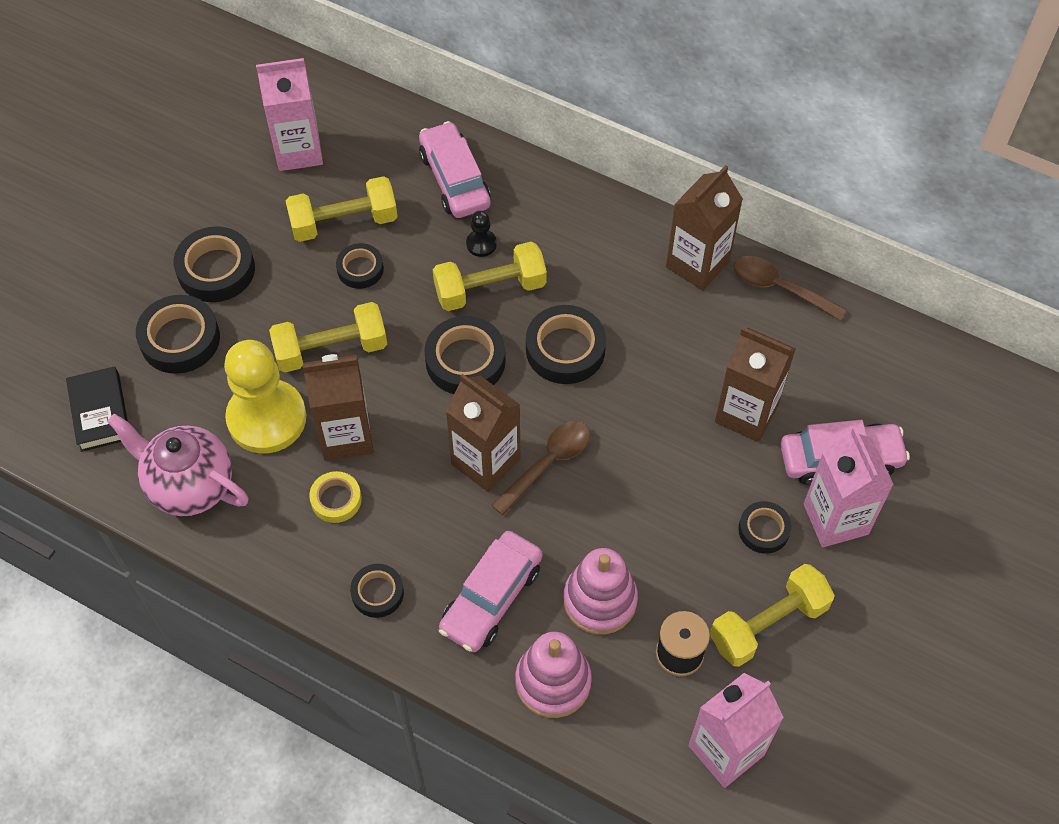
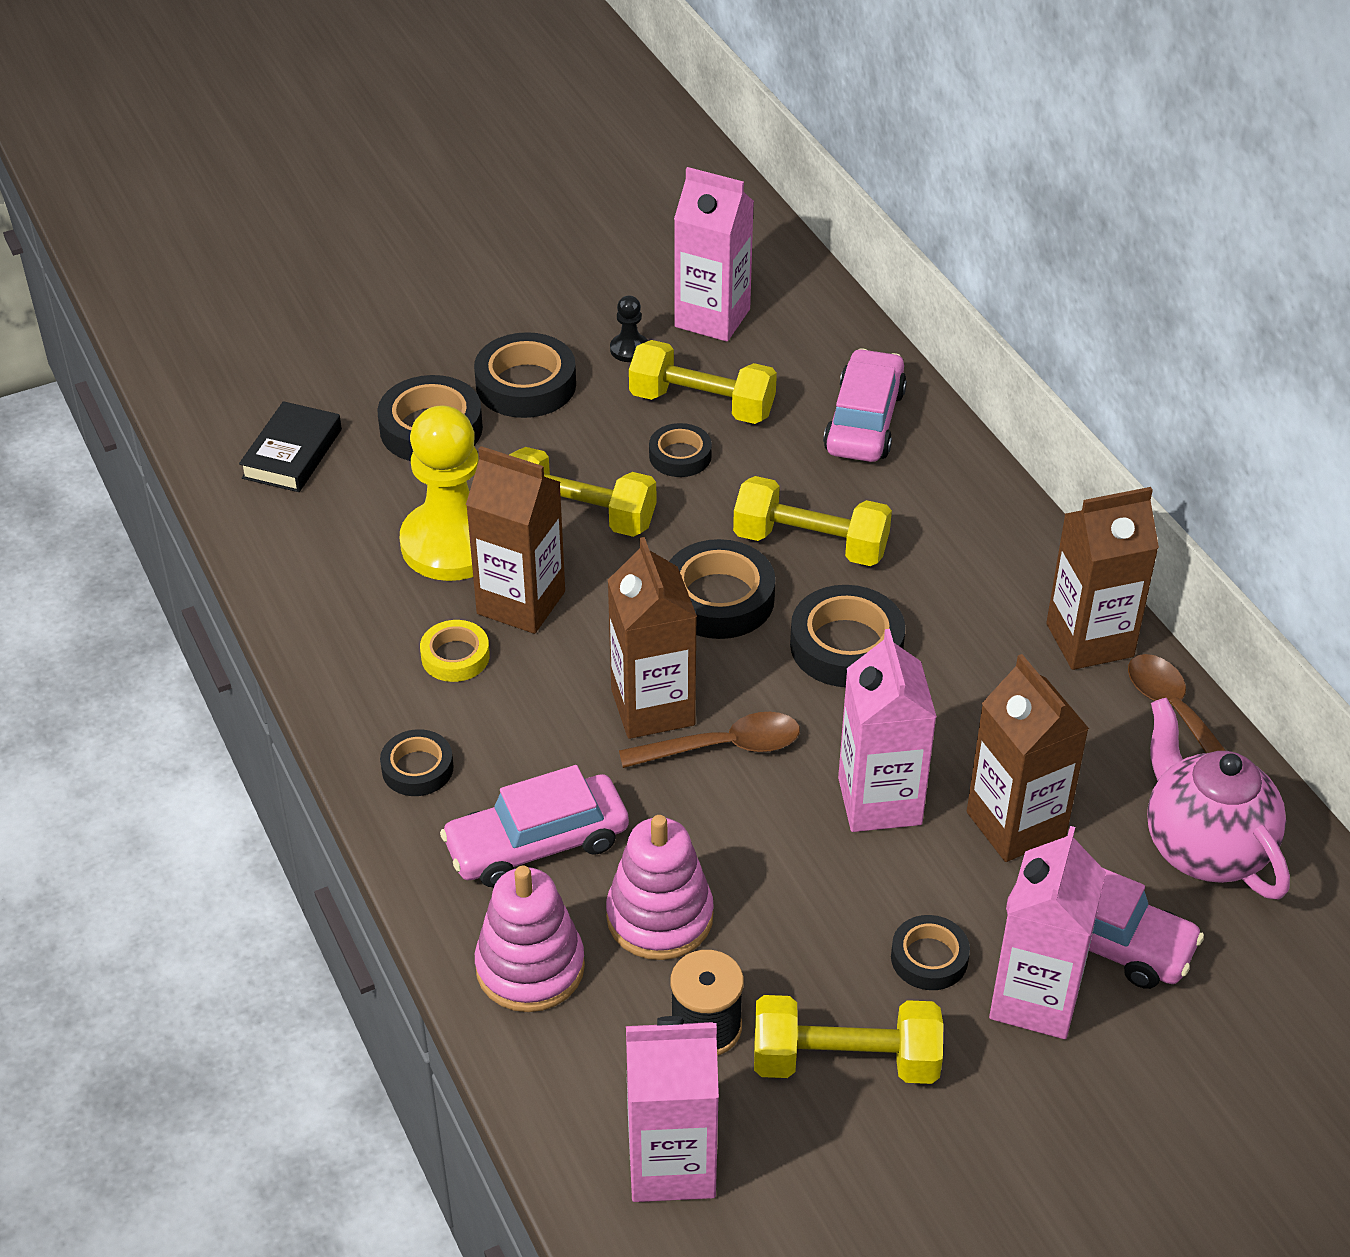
camera: 35 degrees right, 15 degrees down
pink teapot [107,414,248,516] -> pink teapot moved to [1147,698,1290,900]
black pawn [466,211,497,257] -> black pawn moved to [610,296,648,362]
none -> pink carton [838,629,937,832]

